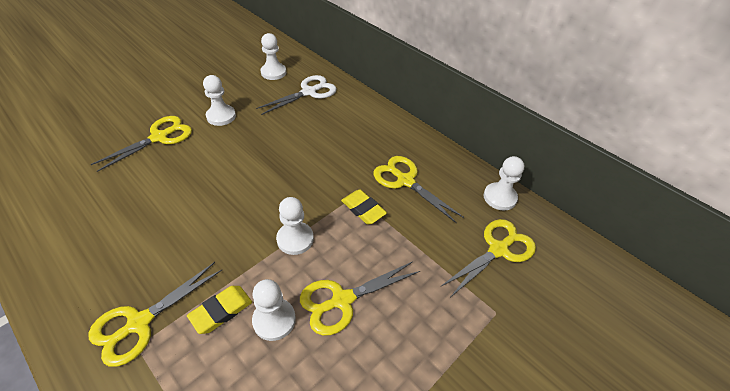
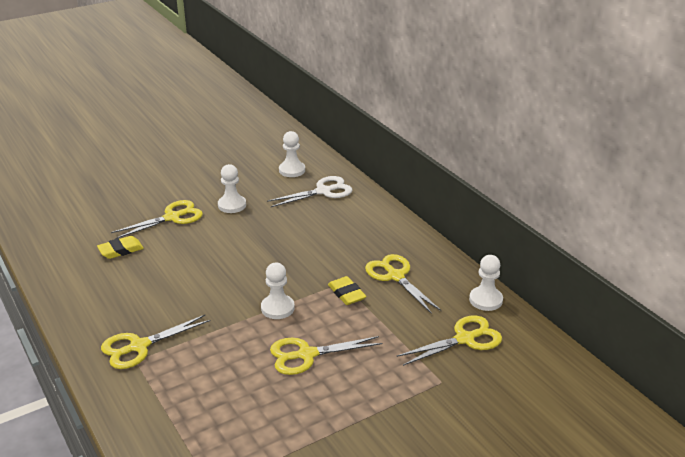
camera: 15 degrees right, 15 degrees down
yellow eraser [187,286,252,334] -> yellow eraser moved to [97,236,144,259]
white pawn [252,279,296,341] -> none

